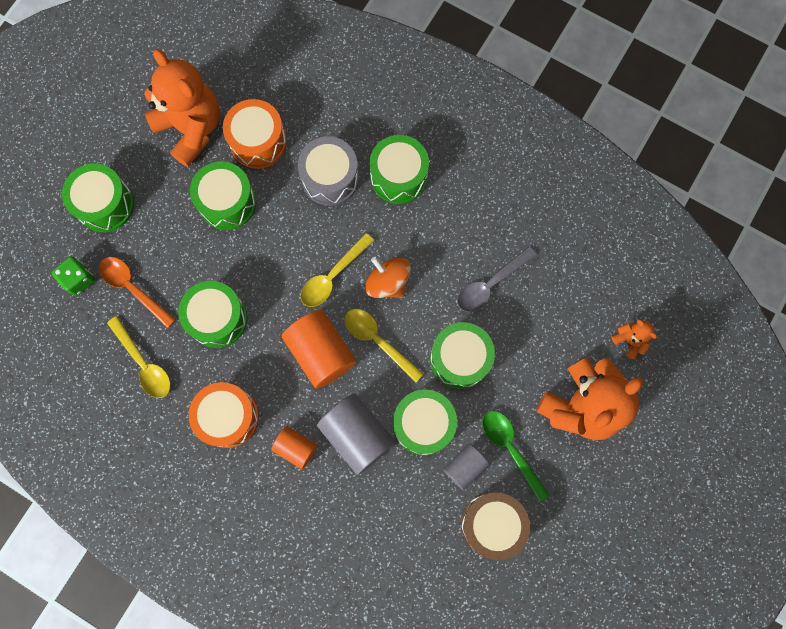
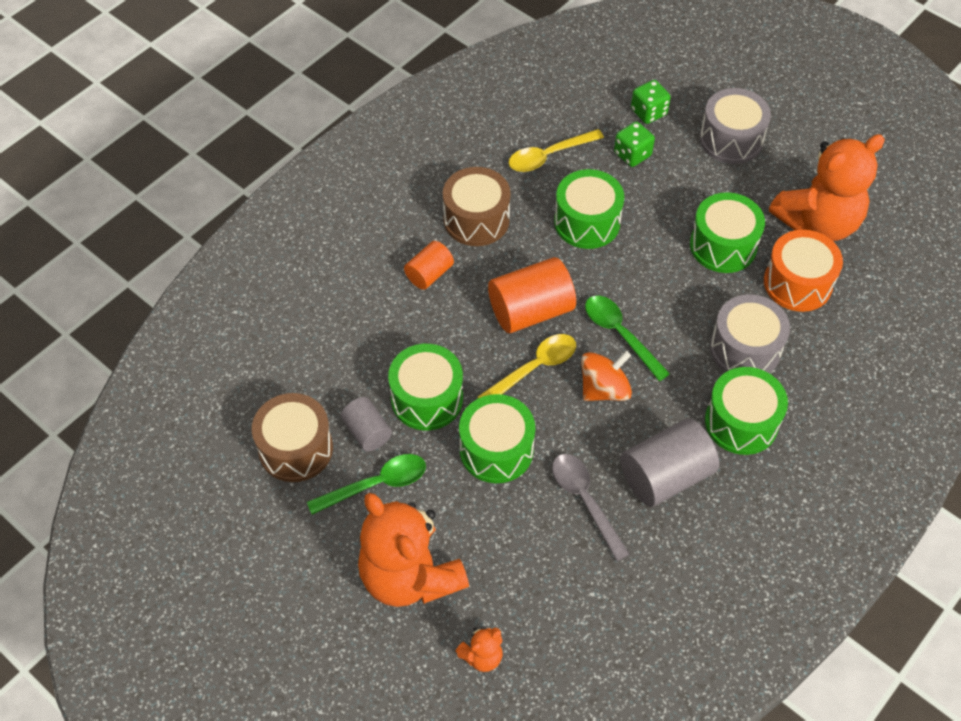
camera: 100 degrees right, 20 degrees down
green drum [62,163,134,232] -> grey drum [699,88,771,164]
orange spoon [99,257,176,328] -> green dice [614,122,655,167]
orange drum [189,382,259,448] -> brown drum [443,167,511,246]
yellow spoon [300,233,374,307] -> green spoon [585,296,670,381]
grey cylinder [317,393,396,475] -> grey cylinder moved to [620,418,719,507]

